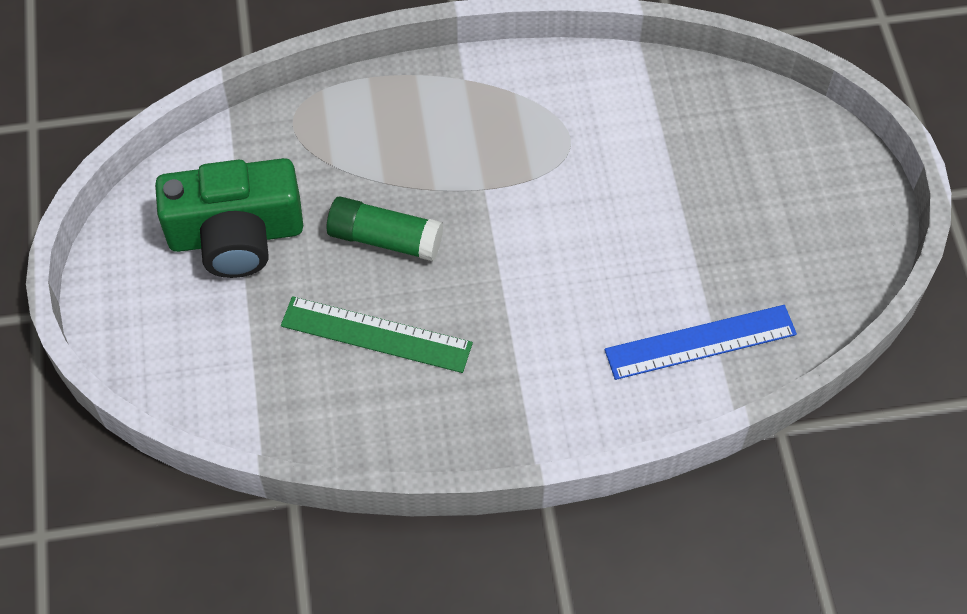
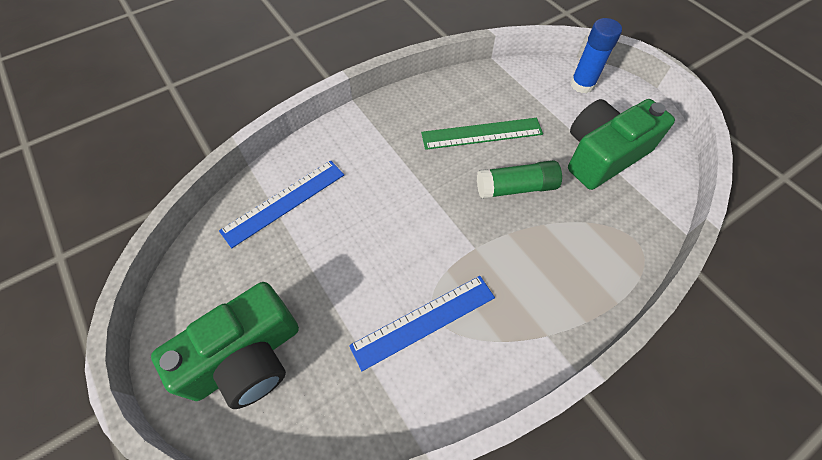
camera: 155 degrees right, 0 degrees up
none -> green camera [151,282,299,409]
none -> blue ruler [349,276,495,371]
none -> blue glue stick [570,18,622,93]

